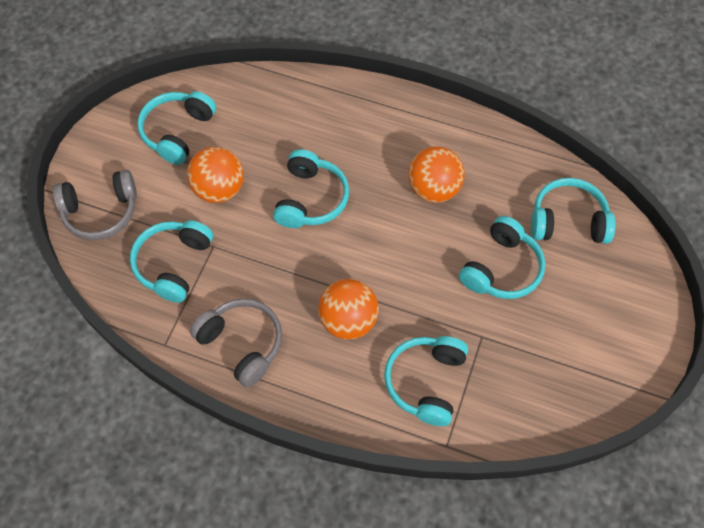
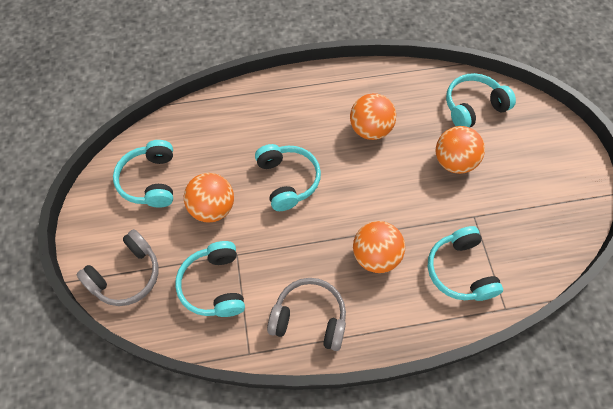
camera: 30 degrees left, 0 degrees up
turquoise headphones [459,216,546,299] -> orange ball [436,126,485,174]

